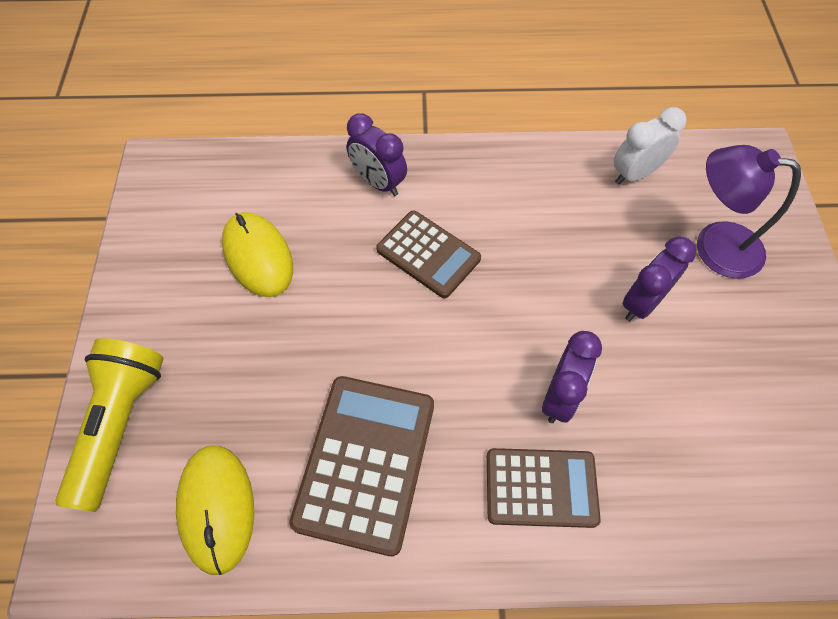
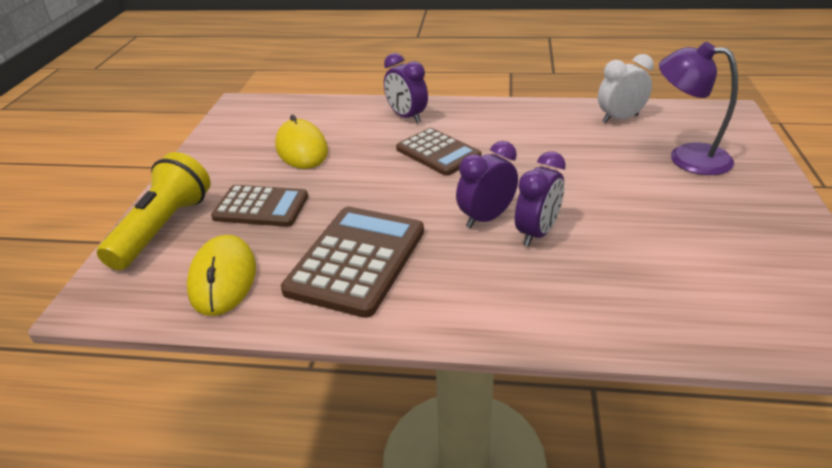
camera: 10 degrees right, 25 degrees down
brown calculator [487,448,601,528] -> brown calculator moved to [211,185,308,227]
purple clock [623,237,696,321] -> purple clock moved to [456,141,518,228]

